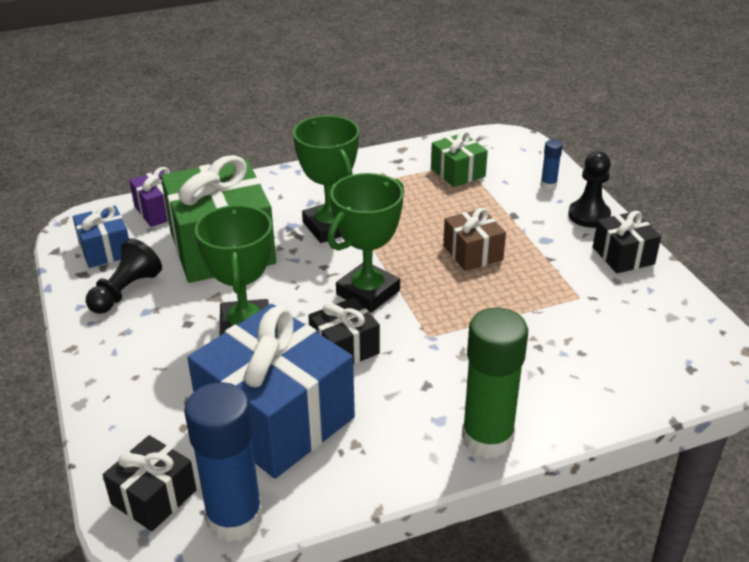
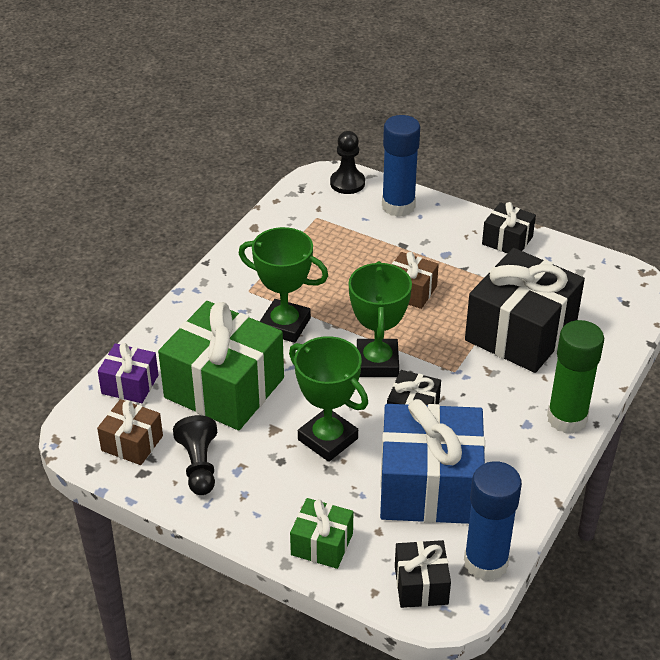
camera: 40 degrees left, 5 degrees up
blue gift [73,205,129,268] -> brown gift [97,399,163,465]
green gift [431,131,488,187] -> green gift moved to [290,498,353,569]
blue glue stick [541,140,563,189] -> blue glue stick [382,115,420,217], size x2.28
black pawn [568,151,611,228] -> black pawn moved to [330,131,365,194]
none -> black gift [465,248,585,373]

